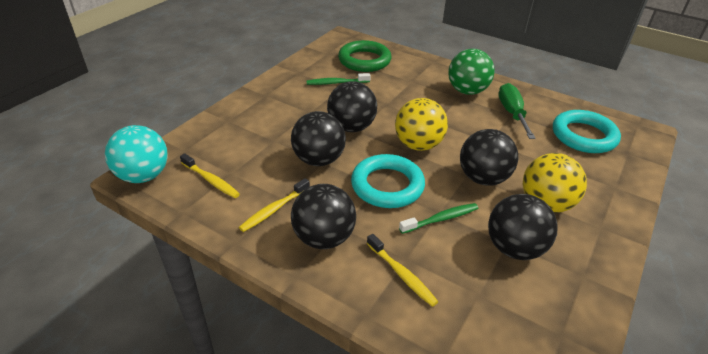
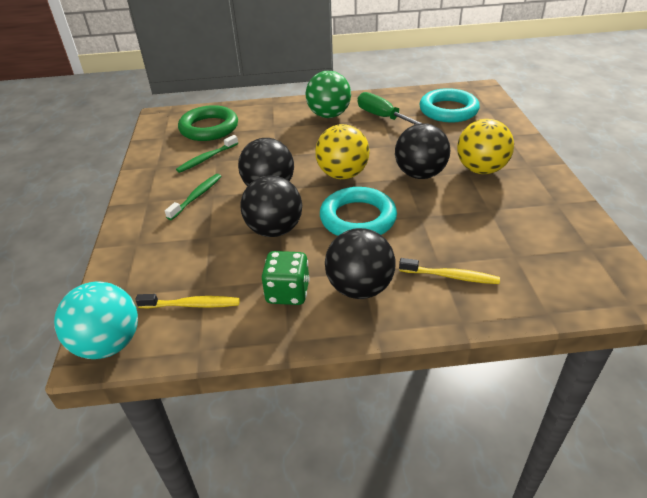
camera: 35 degrees left, 0 degrees up
yellow toothbrush [239,178,310,232] -> green dice [262,251,310,305]
green toothbrush [399,203,478,234] -> green toothbrush moved to [165,174,221,220]
black ball [488,194,558,260] -> none

